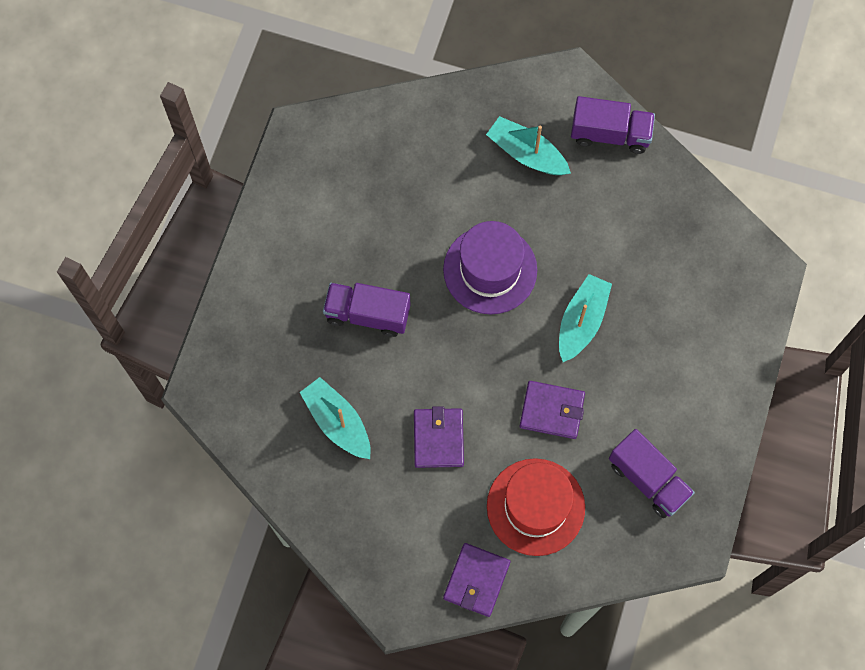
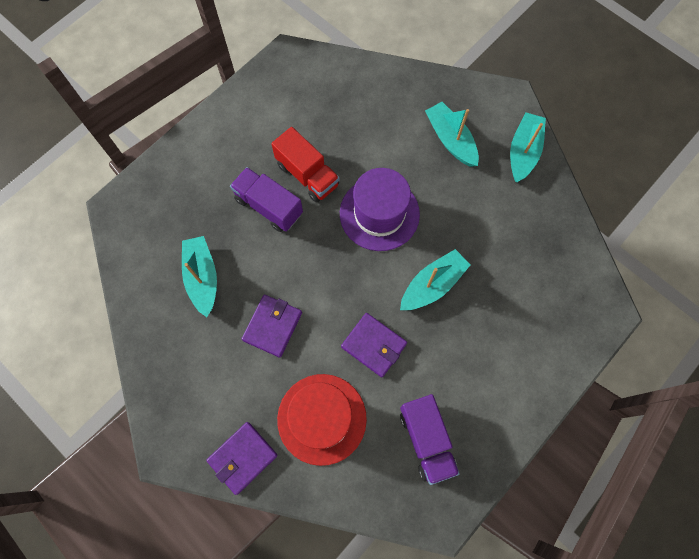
camera: 25 degrees right, 0 degrees up
purple truck [571,96,655,154] -> turquoise boat [510,112,546,182]
none -> red truck [271,127,340,203]

